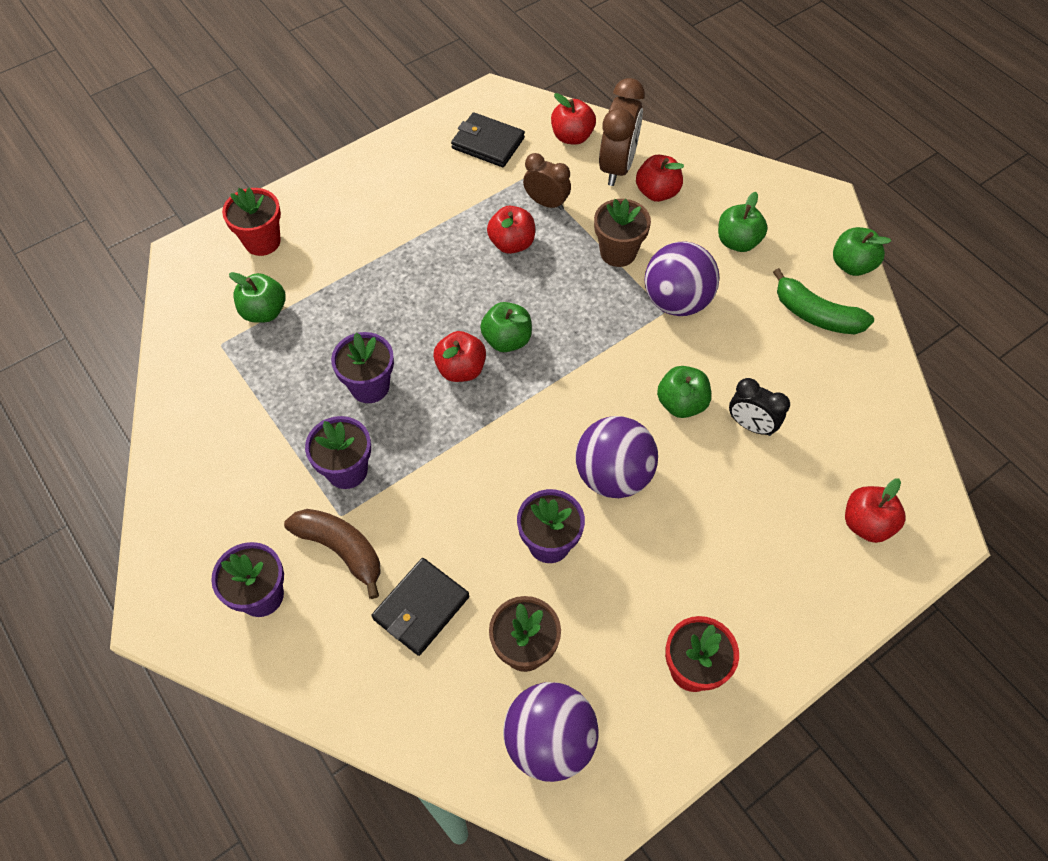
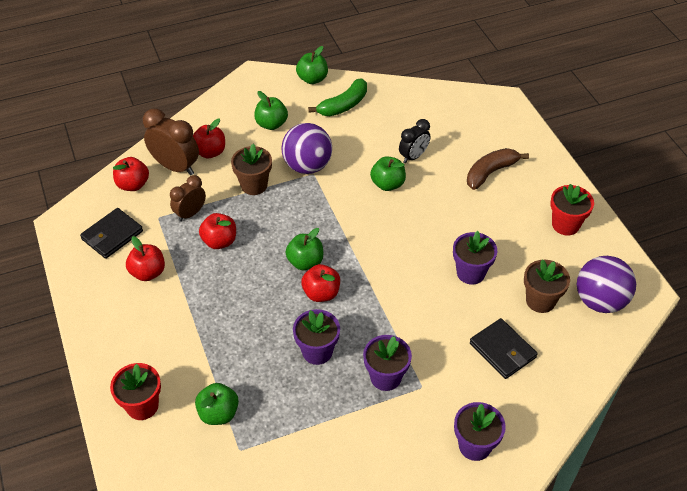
camera: 75 degrees left, 10 degrees down
brown banana [284,509,381,599] -> brown banana moved to [467,148,529,190]
purple ball [575,416,658,498] -> none
red apple [845,479,906,543] -> red apple moved to [126,236,165,281]

